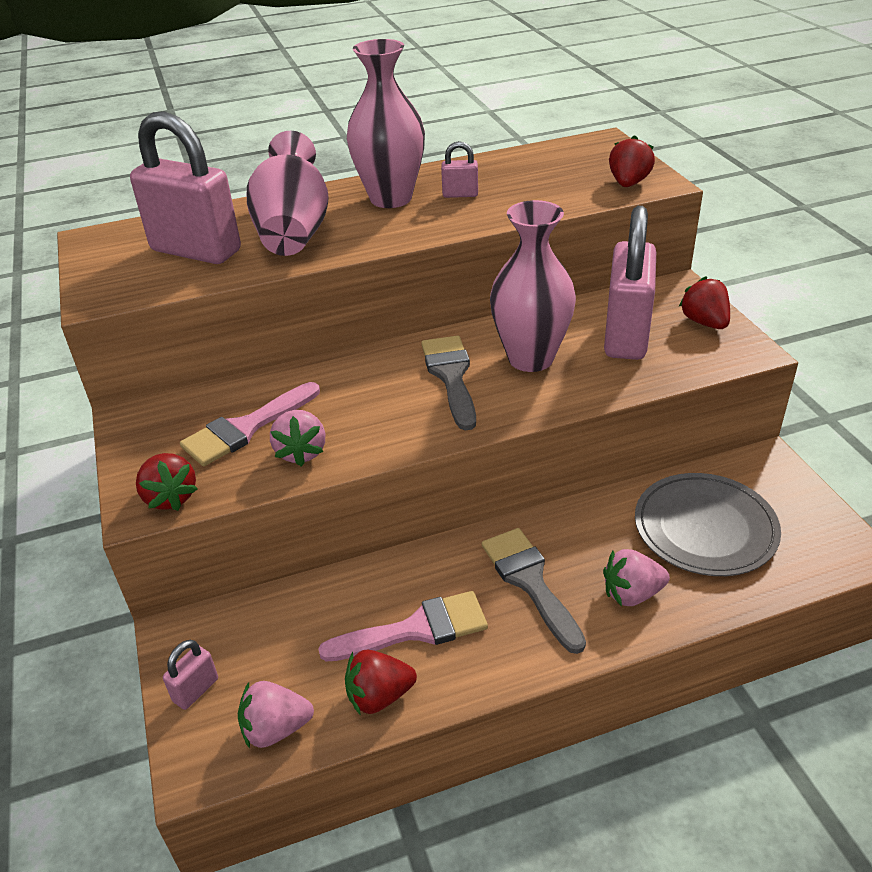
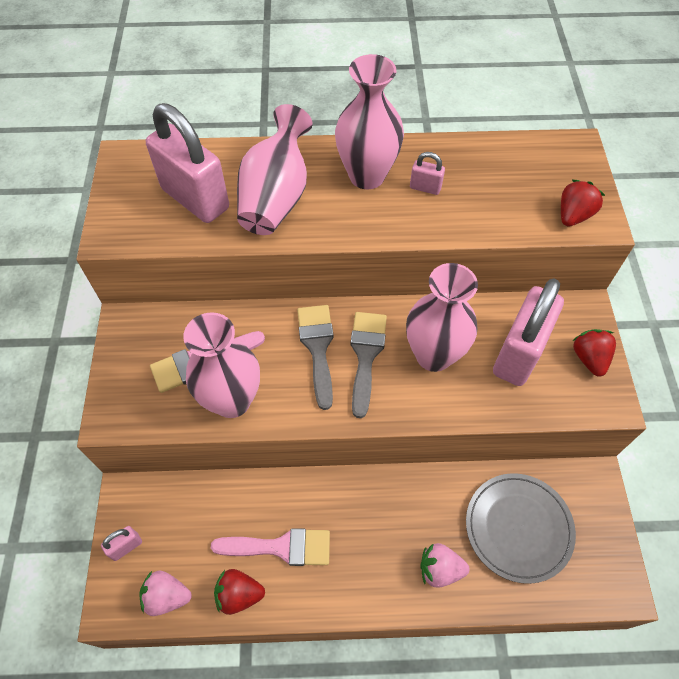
camera: 15 degrees right, 20 degrees up
red strawberry [136,453,198,511] -> none
pink strawberry [270,410,325,466] -> pink vase [183,312,260,418]
grey brush [482,528,586,654] -> grey brush moved to [297,305,334,410]

